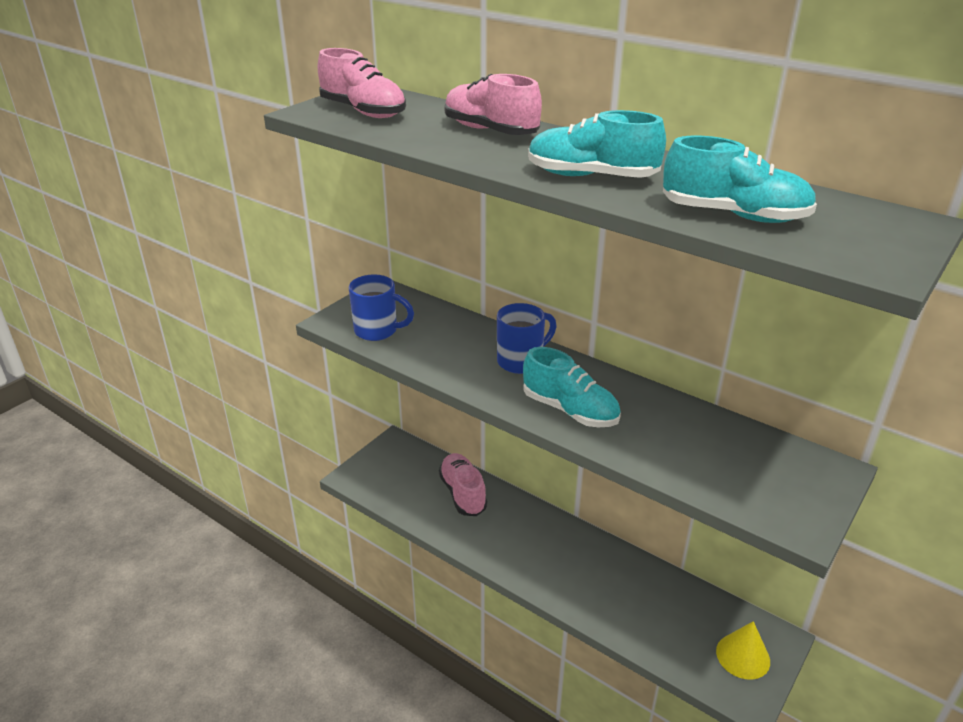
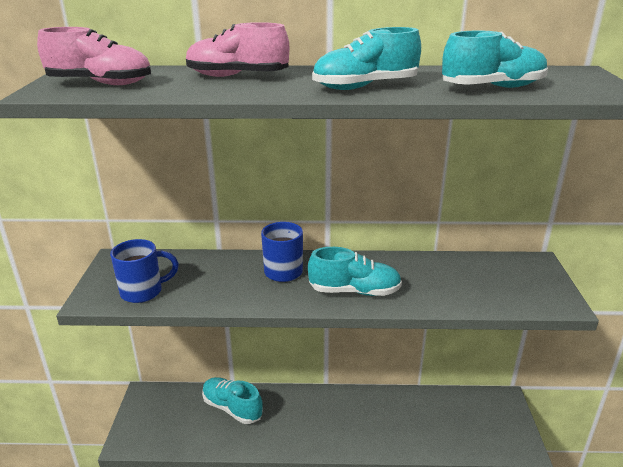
camera: 35 degrees left, 5 degrees down
pink shoe [439,453,487,516] -> turquoise shoe [202,377,263,424]
yellow cone [716,621,770,680] -> none

